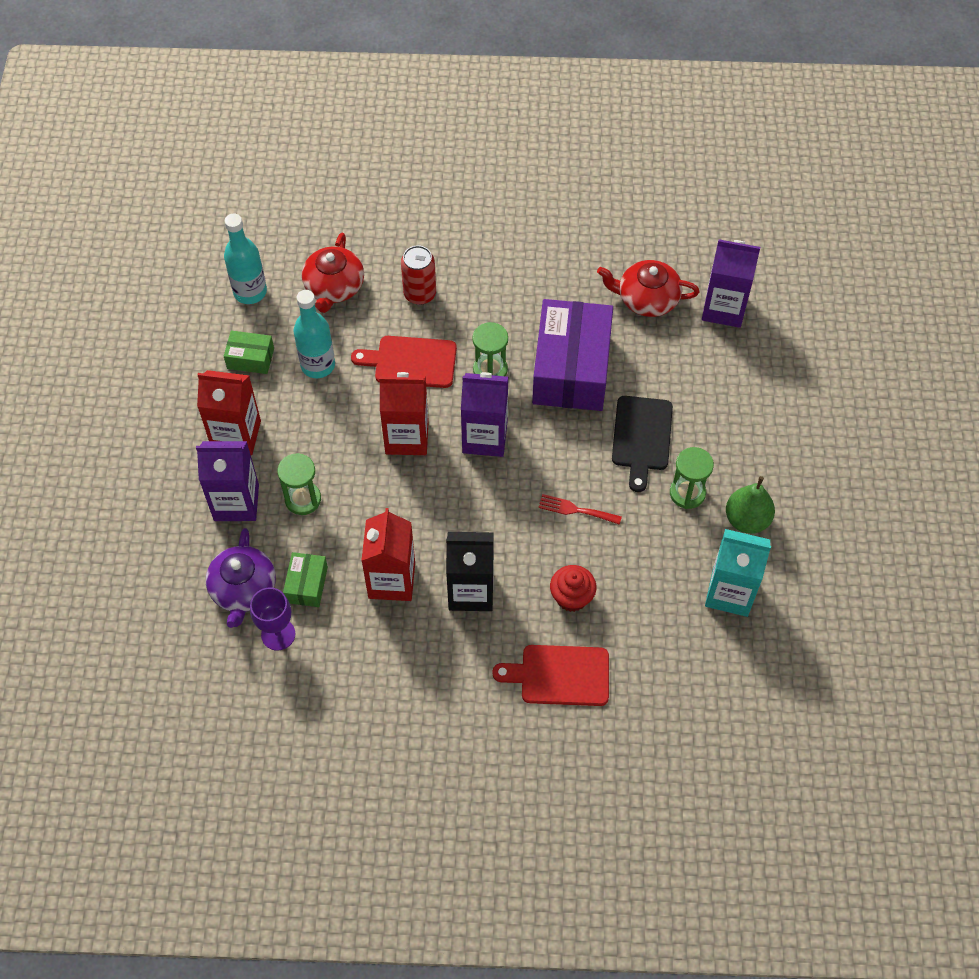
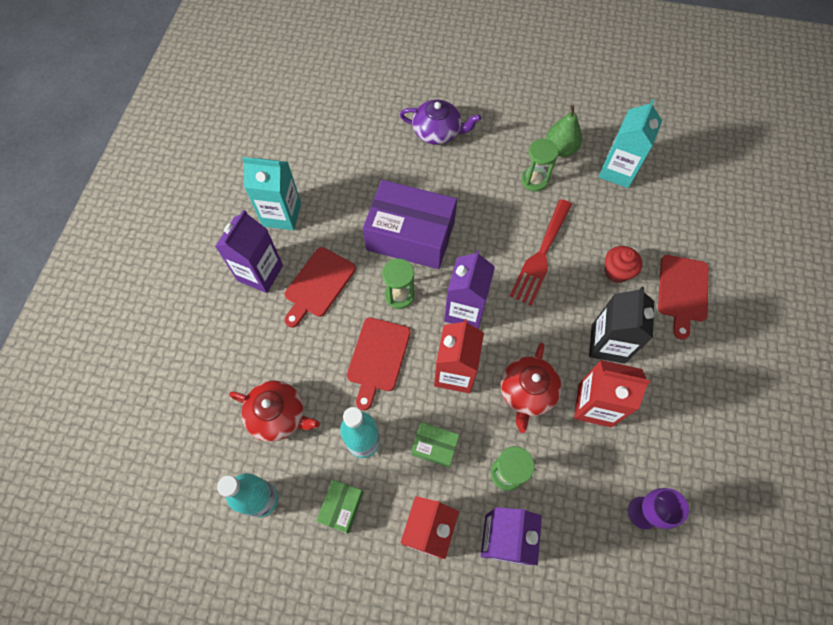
camera: 80 degrees left, 5 degrees up
purple teapot [206,528,276,628] -> purple teapot moved to [400,99,481,145]
green box [283,552,328,607] -> green box moved to [411,422,459,468]
red can [401,245,436,305] -> none
red fork [538,494,622,525] -> red fork [510,199,572,306], size x1.89
red teapot [597,260,700,317] -> red teapot moved to [501,343,562,433]
black cutting board [612,396,673,492] -> none
purple carton [702,239,760,328] -> purple carton moved to [215,209,283,293]
none -> turquoise carton [242,157,301,230]
none -> red cutting board [284,247,356,328]

